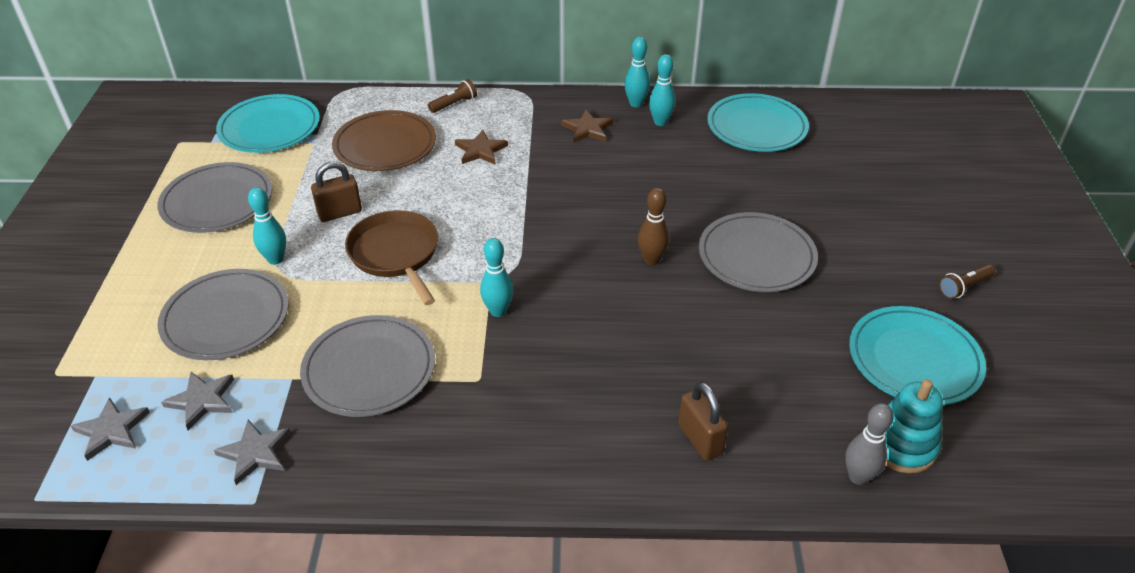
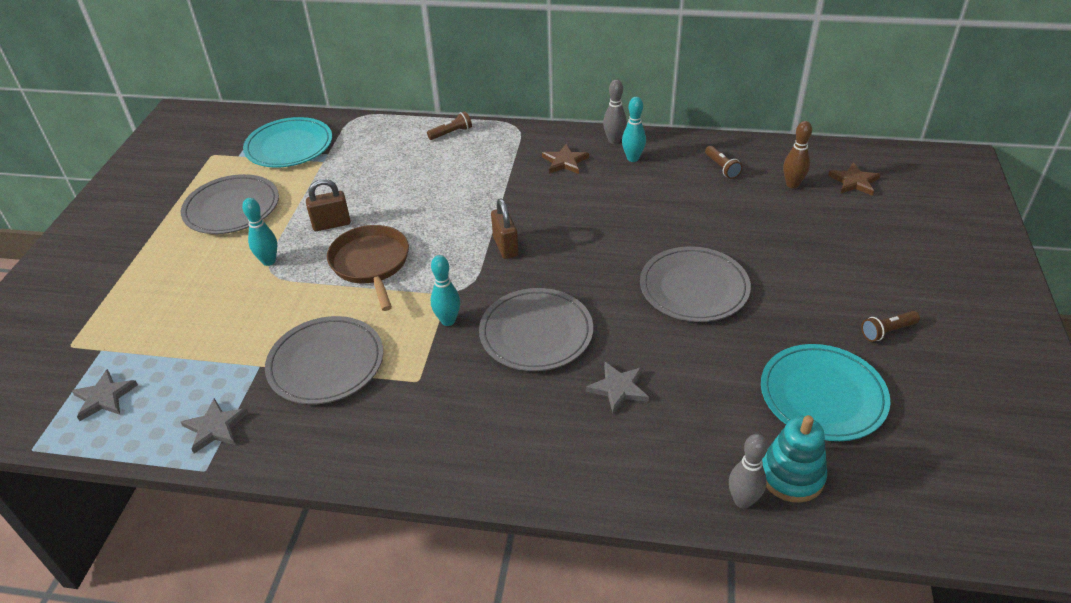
camera: 10 degrees right, 0 degrees up
grey plate [157,269,289,360] -> grey plate moved to [479,288,593,371]
grey star [161,372,234,430] -> grey star moved to [586,361,649,414]
brown plate [332,110,436,171] -> none
brown star [455,130,508,165] -> brown star moved to [828,162,881,196]
turquoise bowling pin [624,37,650,107] -> grey bowling pin [603,80,627,144]
brown bowling pin [638,188,669,265] -> brown bowling pin moved to [783,121,812,188]
brown padlock [678,382,728,461] -> brown padlock moved to [491,198,519,259]
turquoise plate [707,93,809,152] -> brown flashlight [705,146,743,179]

